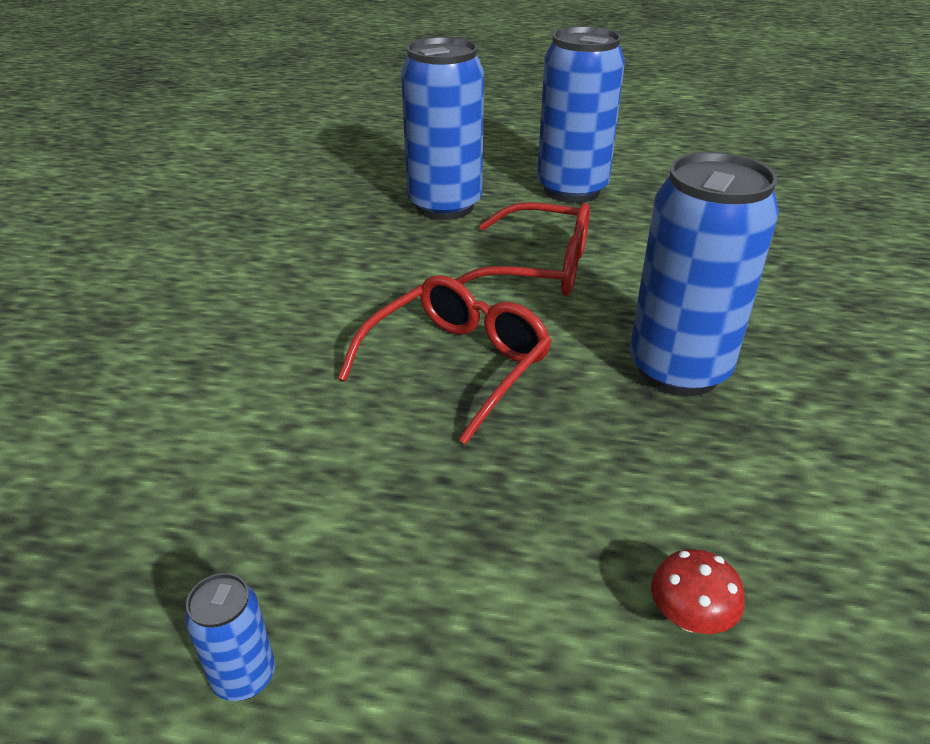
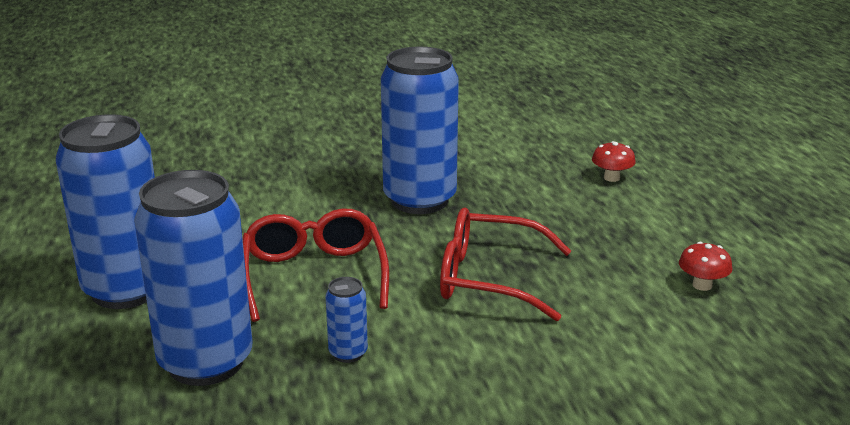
camera: 115 degrees left, 10 degrees down
blue can [185,573,275,701] -> blue can moved to [325,277,368,363]
none -> red mushroom [679,242,733,291]

